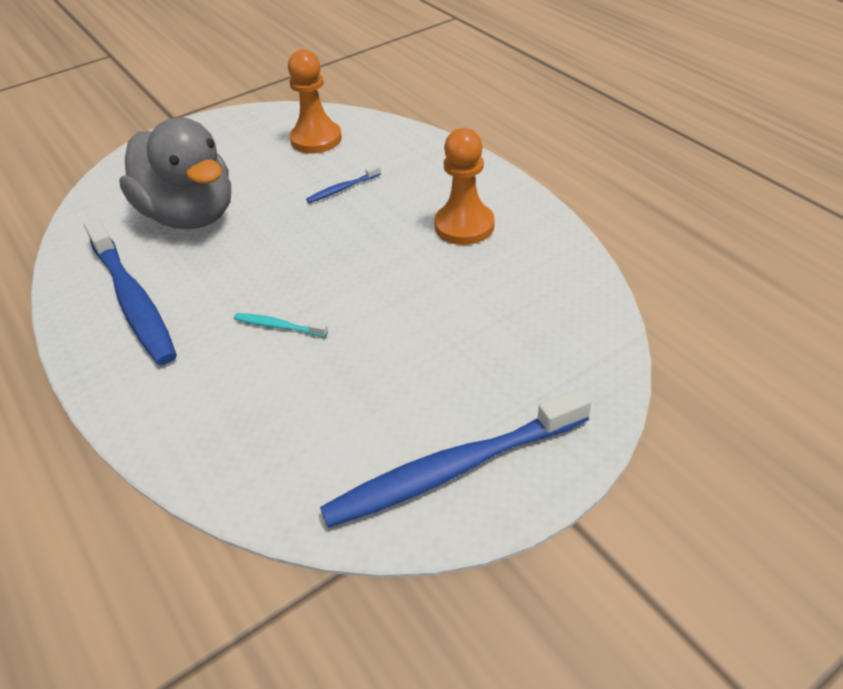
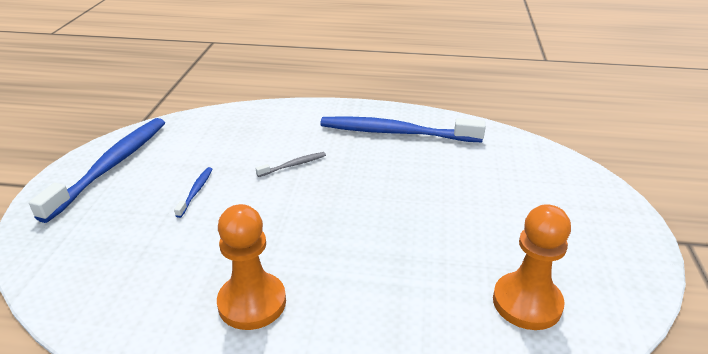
camera: 130 degrees right, 10 degrees down
grey duck [119,117,231,229] -> none
turquoise toothbrush [234,313,328,337] -> grey toothbrush [256,152,326,177]
blue toothbrush [306,165,381,203] -> blue toothbrush moved to [174,167,213,218]

